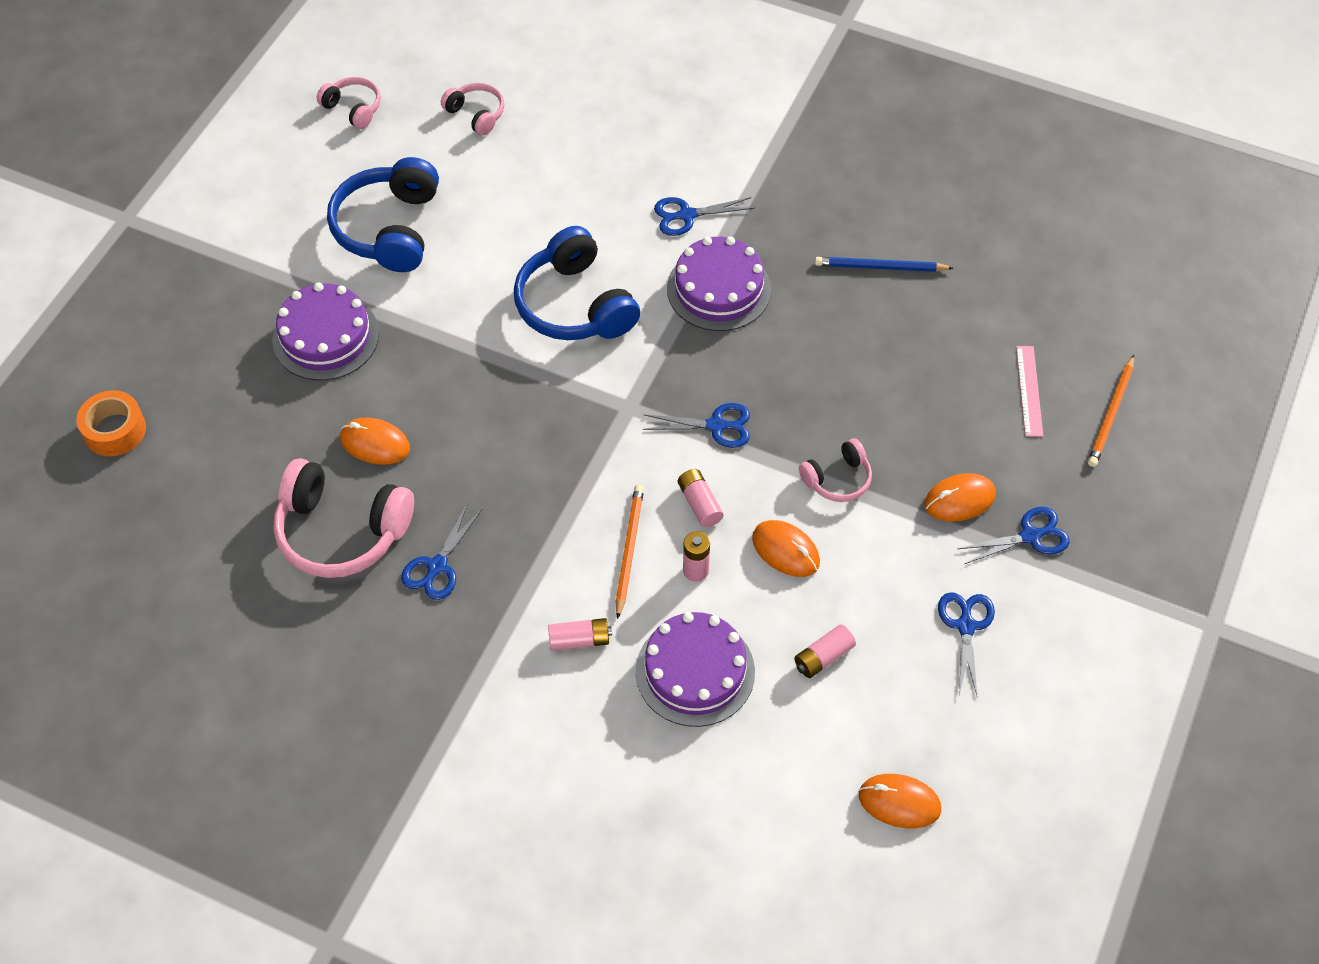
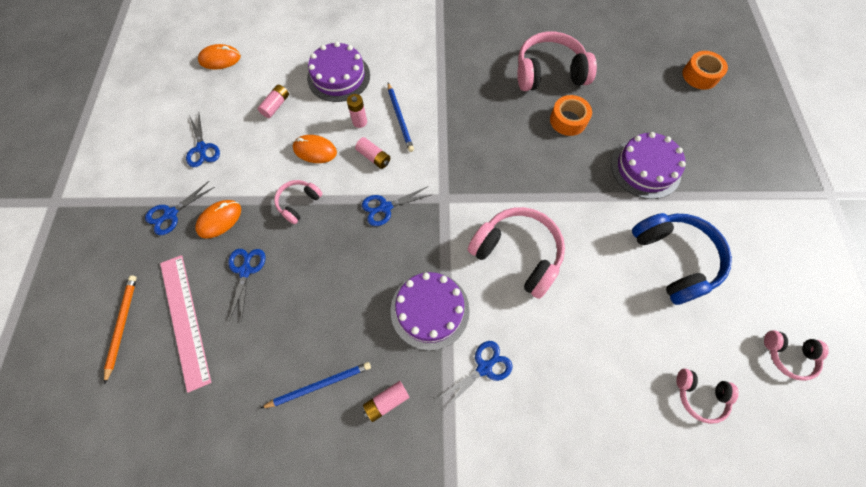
camera: 155 degrees right, 10 degrees up
orange mouse [340,418,410,465] -> orange tape [550,95,592,136]
blue scissors [401,503,482,600] -> blue scissors moved to [228,249,266,322]
blue headphones [514,226,640,340] -> pink headphones [468,207,565,299]
pink battery [548,618,612,651] -> pink battery moved to [363,381,410,422]
orange pencil [616,485,644,619] -> blue pencil [388,83,414,152]
pink ruler [1016,346,1043,437] -> pink ruler [160,255,211,393], size x1.74

